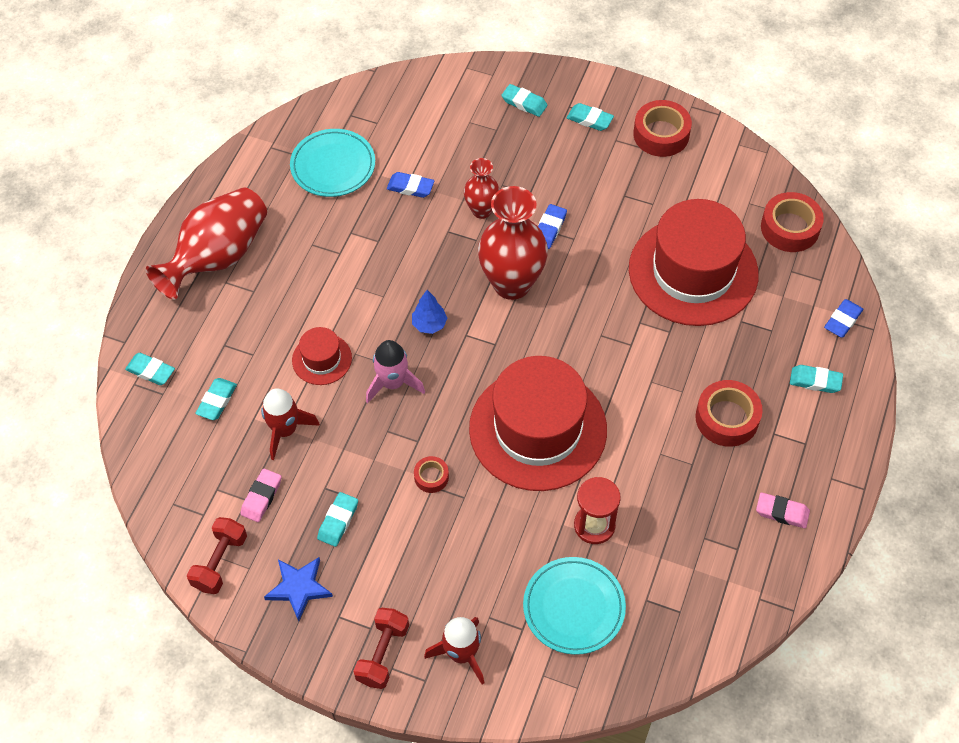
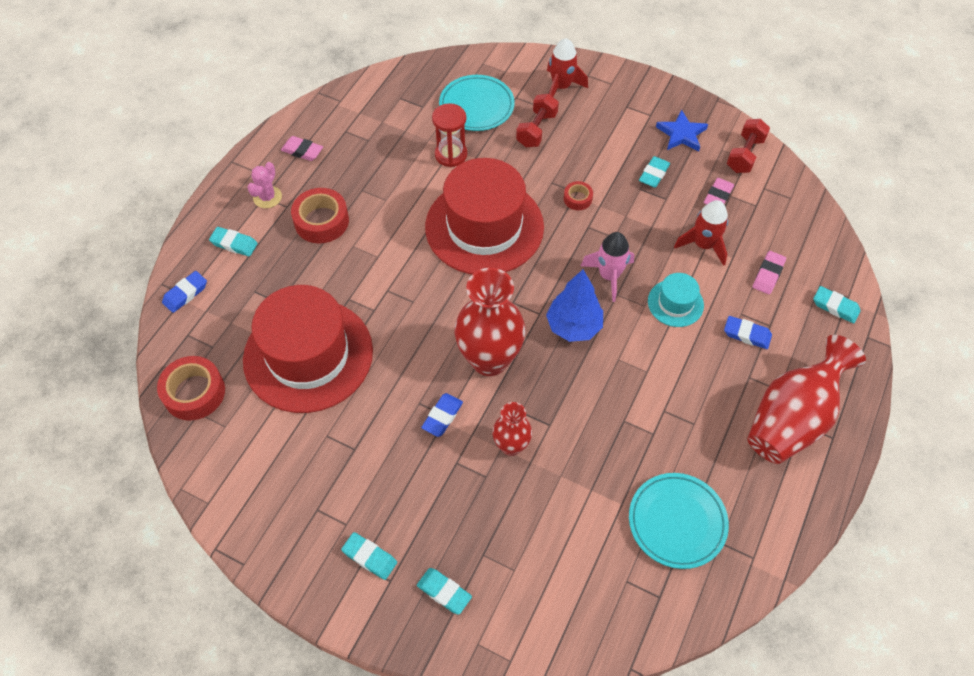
camera: 175 degrees left, 0 degrees up
turquoise eraser [195,378,237,420] -> pink eraser [753,251,786,294]
red hat [292,327,352,385] -> turquoise hat [648,273,704,327]
red dumbbell [354,608,409,689] -> red dumbbell moved to [516,94,559,147]
blue eraser [387,172,435,198] -> blue eraser moved to [724,316,772,349]
blue tree [412,290,447,334] -> blue tree [546,270,603,342], size x1.66
red tape [633,100,692,157] -> none
none -> pink cactus [247,162,282,208]

